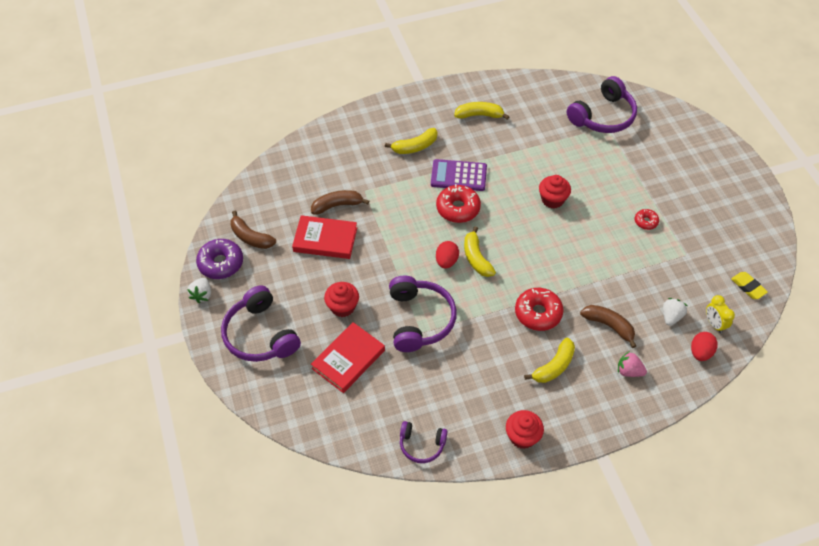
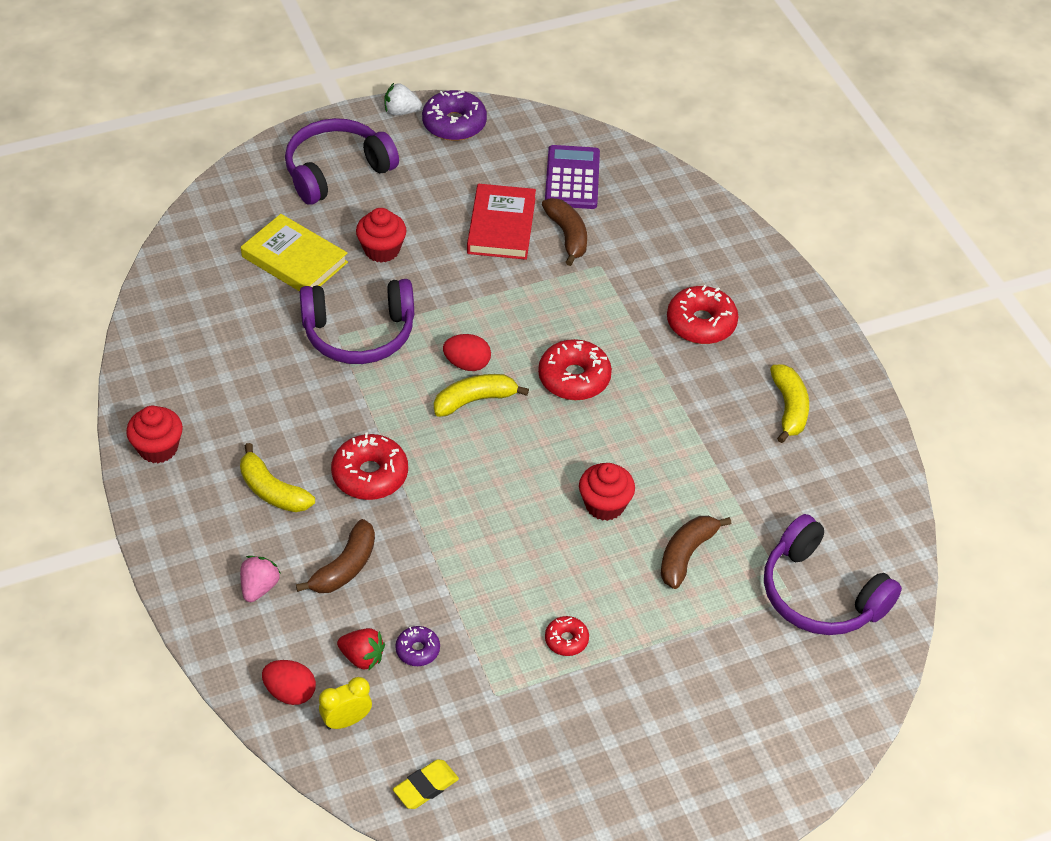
camera: 85 degrees right, 5 degrees down
brown banana [230,211,276,249] -> brown banana moved to [661,516,731,589]
red book [311,322,385,393] -> yellow book [241,214,348,292]
yellow banana [385,128,438,154] -> red donut [667,285,738,344]
purple headphones [400,421,448,463] -> none
purple calculator [431,159,487,191] -> purple calculator moved to [545,145,600,209]
white strawberry [663,298,687,326] -> red strawberry [337,628,385,671]
none -> purple donut [395,626,440,666]

